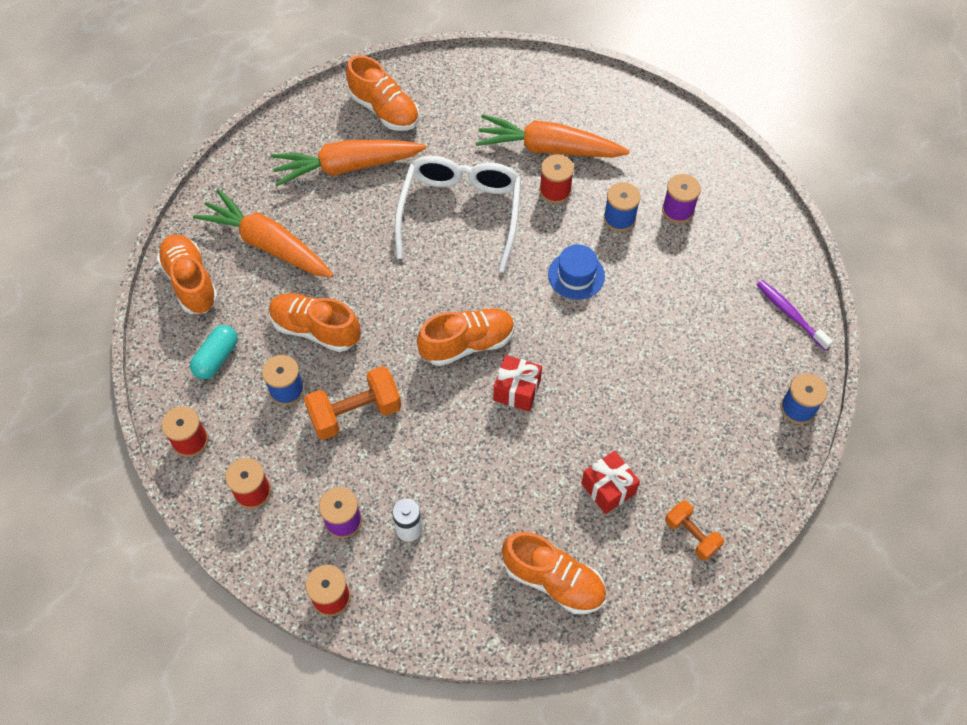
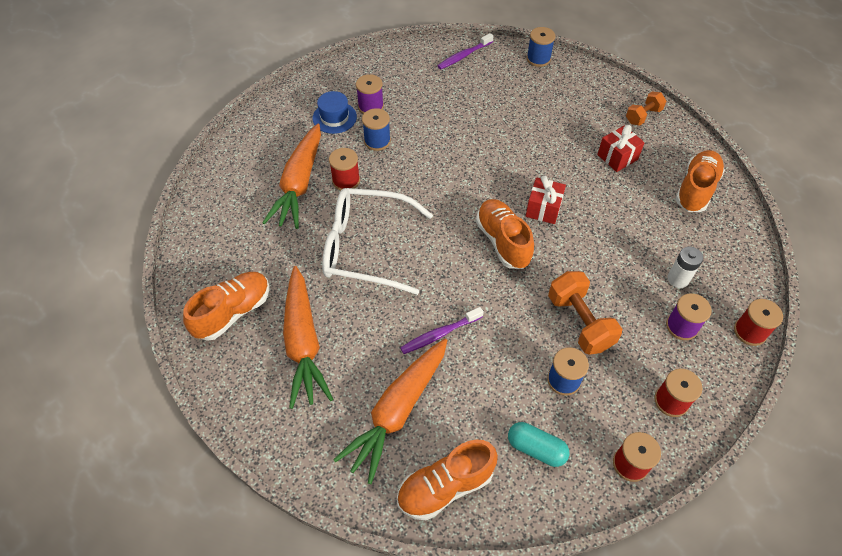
camera: 90 degrees left, 5 degrees down
orange shoe [269,293,361,352] -> none
blue hat [548,244,605,300] -> blue hat moved to [312,91,357,134]
none -> purple toothbrush [401,307,484,354]

